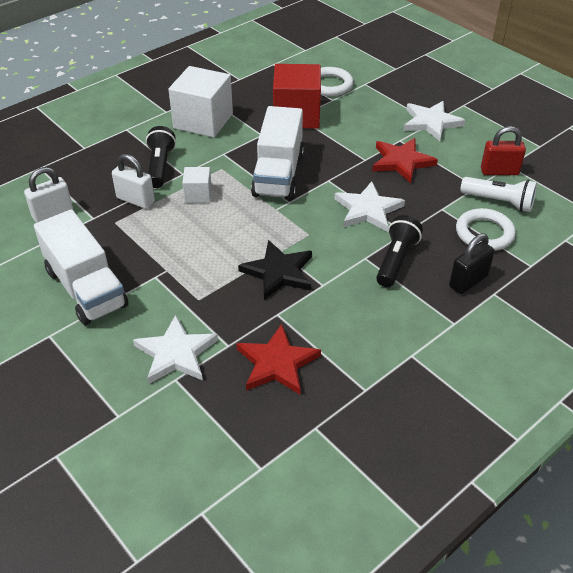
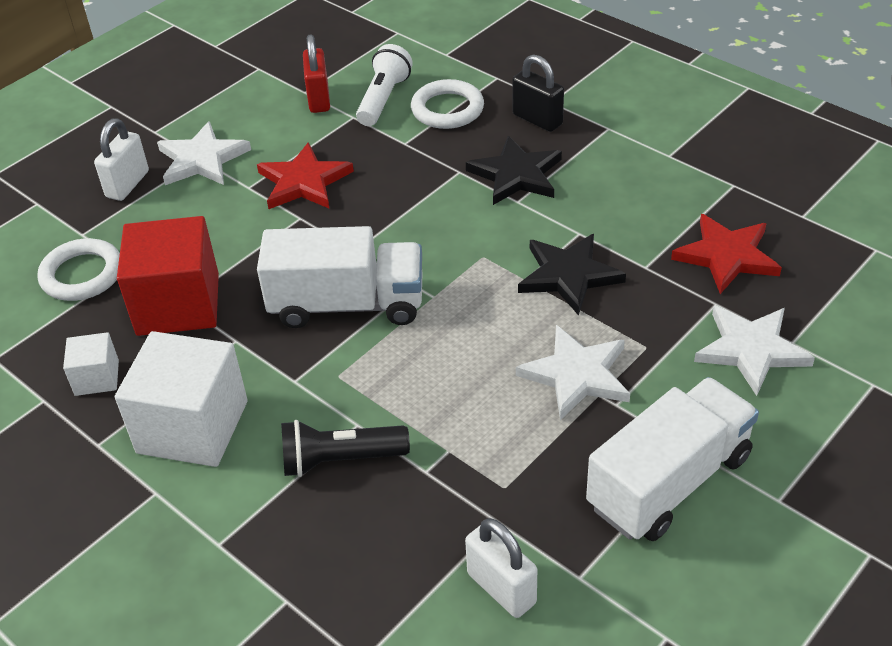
camera: 95 degrees left, 0 degrees up
white padlock [112,154,155,209] -> white padlock moved to [94,118,149,201]
white cube [182,167,212,203] -> white cube moved to [63,332,119,396]
white star [334,182,405,232] -> white star moved to [516,325,630,420]
black flashlight [376,215,423,287] -> black star [466,136,562,205]

